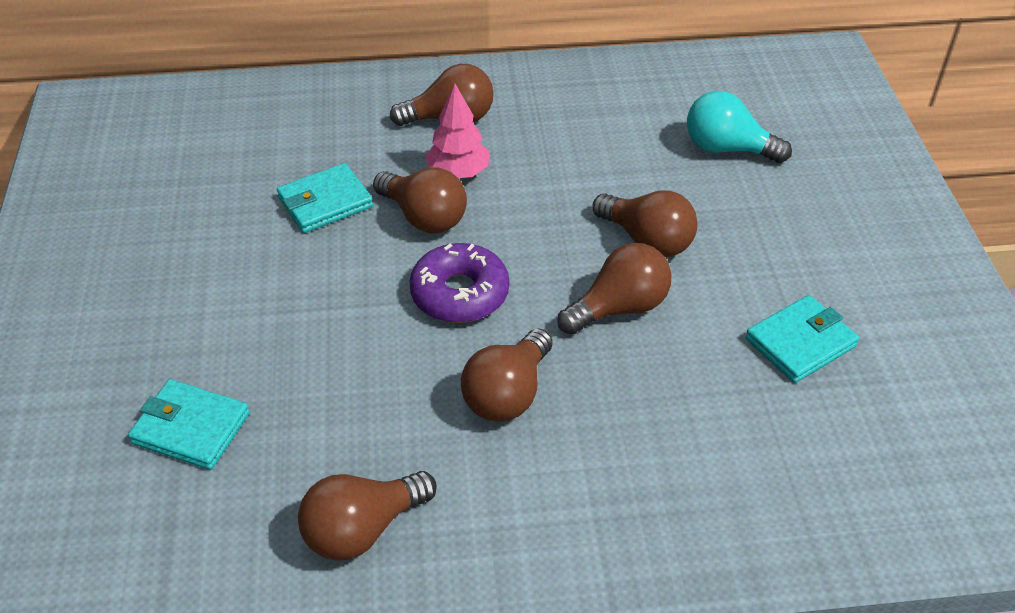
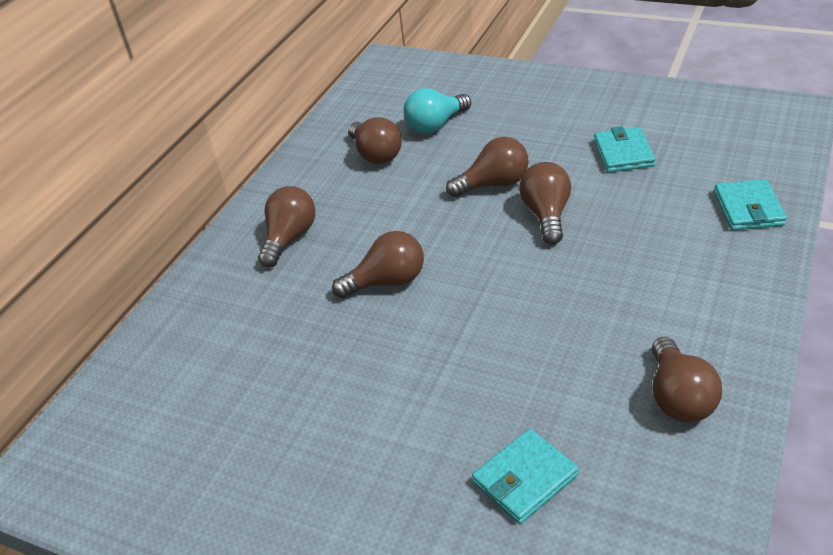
camera: 55 degrees left, 5 degrees down
turquoise wallet [277,163,373,233] -> turquoise wallet moved to [714,179,787,230]
purple donut [409,243,509,323] -> none
pink tree [425,83,490,178] -> none
brown light bulb [461,328,552,422] -> brown light bulb moved to [348,117,402,164]

